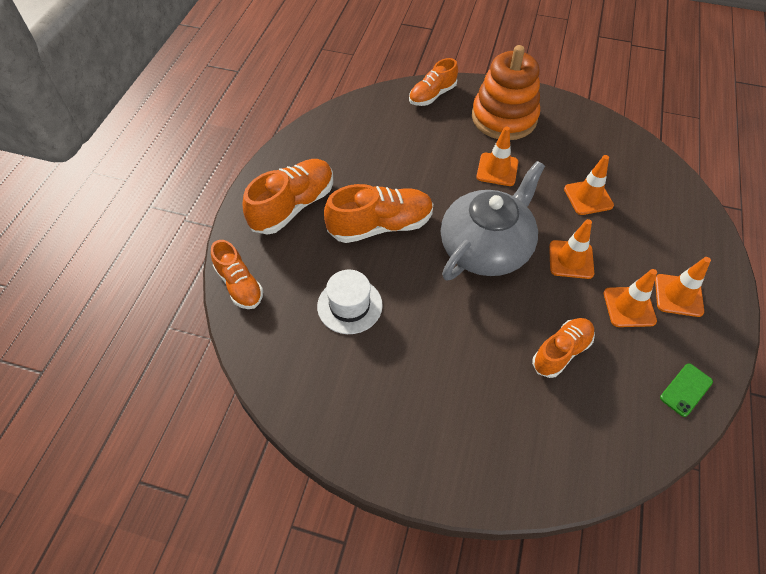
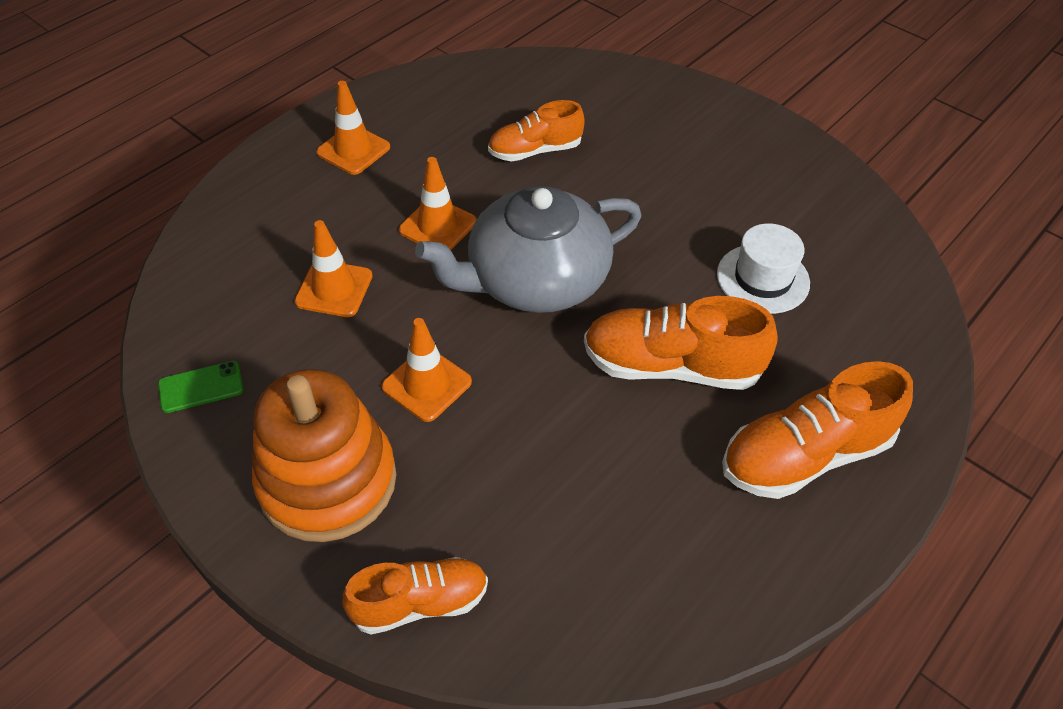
camera: 155 degrees left, 5 degrees down
orange shoe [211,240,263,309] -> none
orange traffic cone [604,269,657,327] -> none
green phone [660,363,713,417] -> green phone moved to [158,361,244,413]

